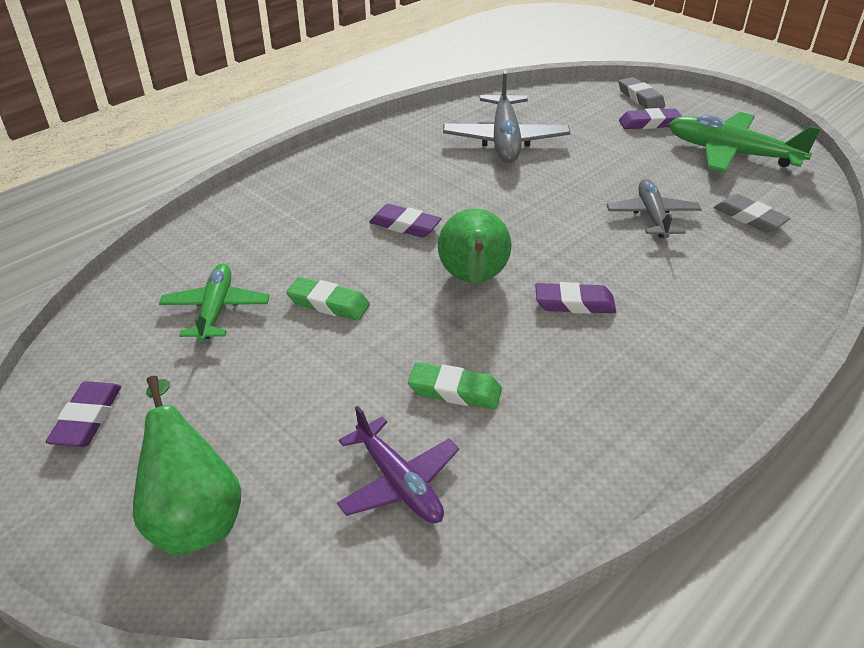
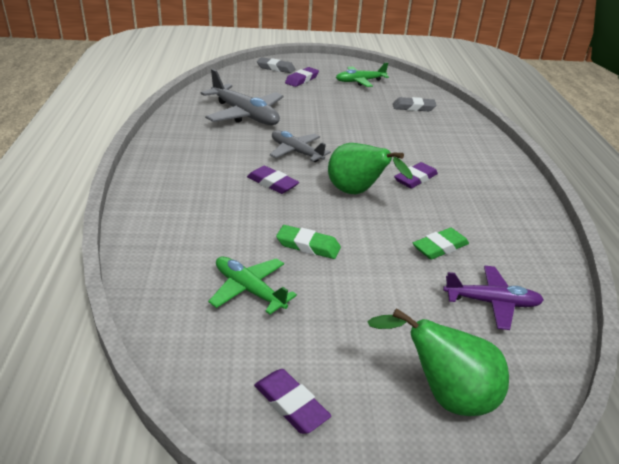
camera: 50 degrees left, 5 degrees down
green eraser [286,277,370,321] -> green eraser turned 45 degrees clockwise [276,225,341,259]
purple eraser [369,204,442,238] -> purple eraser turned 60 degrees clockwise [247,166,299,194]
grey plane [607,179,702,238] -> grey plane moved to [270,130,331,162]
green plane [669,112,821,172] -> green plane [336,63,389,87], size x0.64

